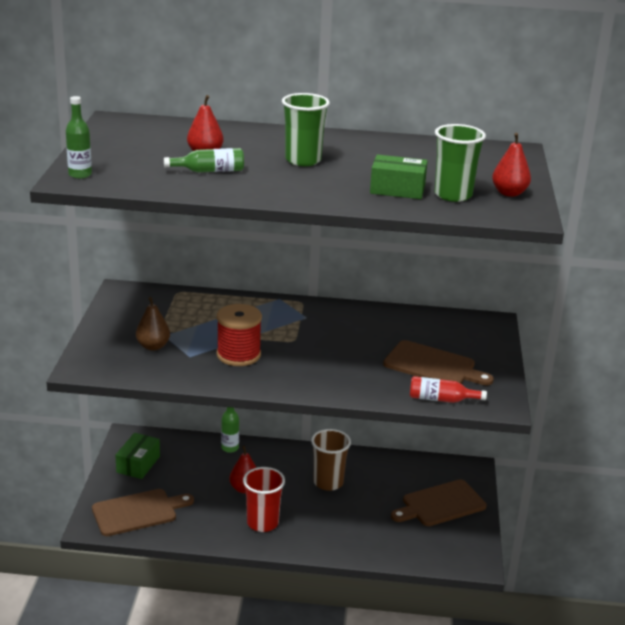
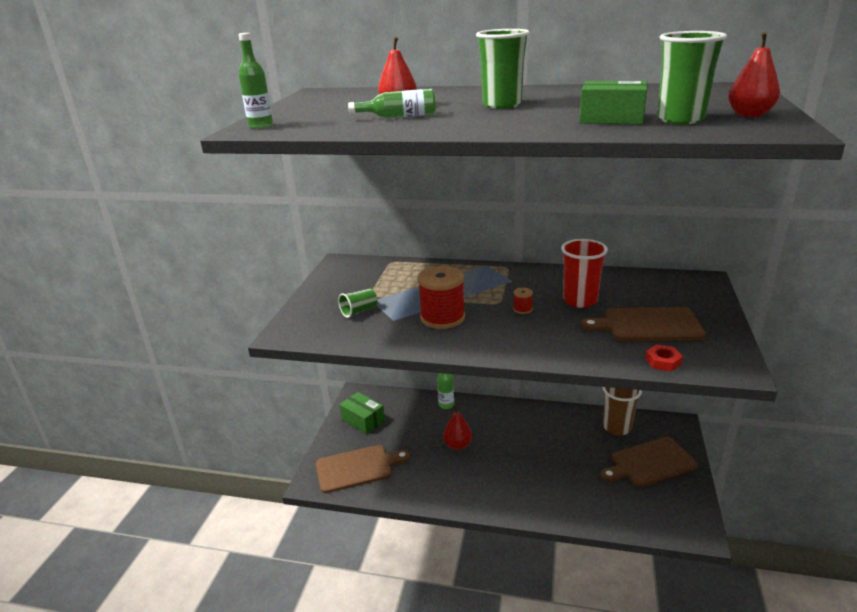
camera: 10 degrees right, 0 degrees up
green box [115,433,160,479] -> green box turned 75 degrees counterclockwise [340,392,385,434]
brown pear [136,297,170,351] -> green cup [338,289,377,318]
red cup [243,467,285,532] -> red cup moved to [561,239,608,308]
brown cup [311,429,351,491] -> brown cup moved to [603,387,642,435]
brown cutting board [383,340,494,385] -> brown cutting board turned 150 degrees clockwise [581,307,706,341]
red bottle [410,376,487,403] -> red nut [645,344,683,372]
none -> red spool [513,288,533,314]

